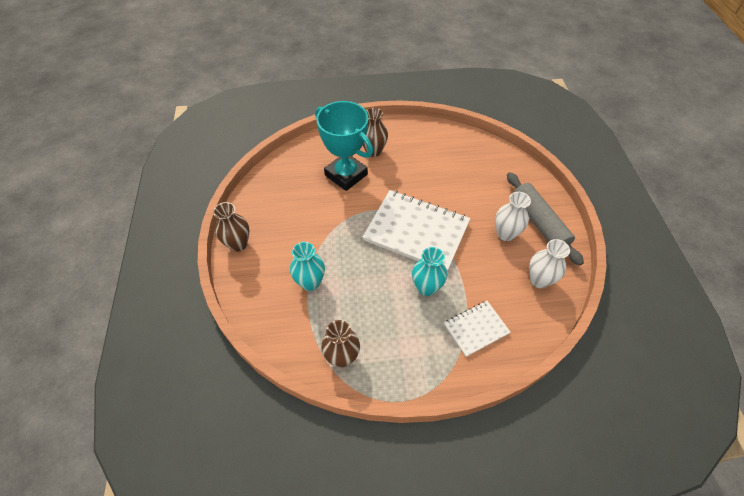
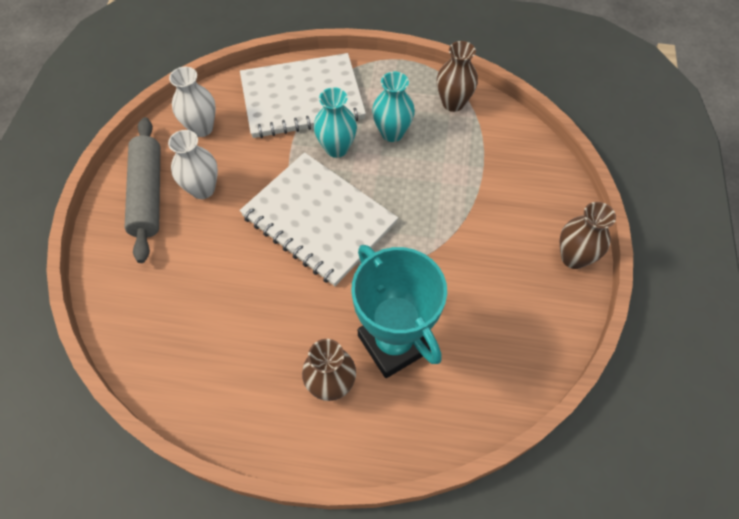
camera: 165 degrees left, 5 degrees up
turquoise vase [290,242,325,291] -> turquoise vase moved to [372,71,415,142]
white notebook [444,301,511,357] -> white notebook [240,53,366,138], size x1.92

